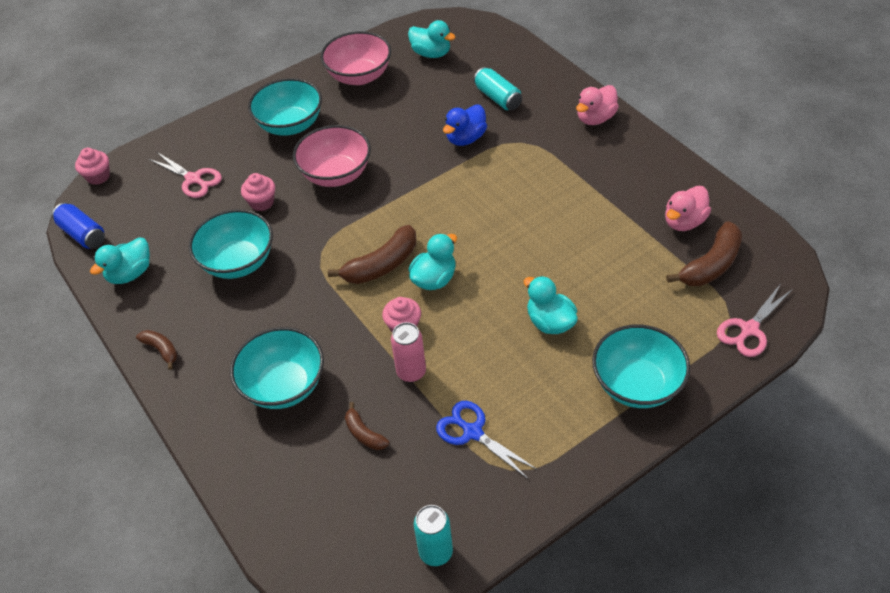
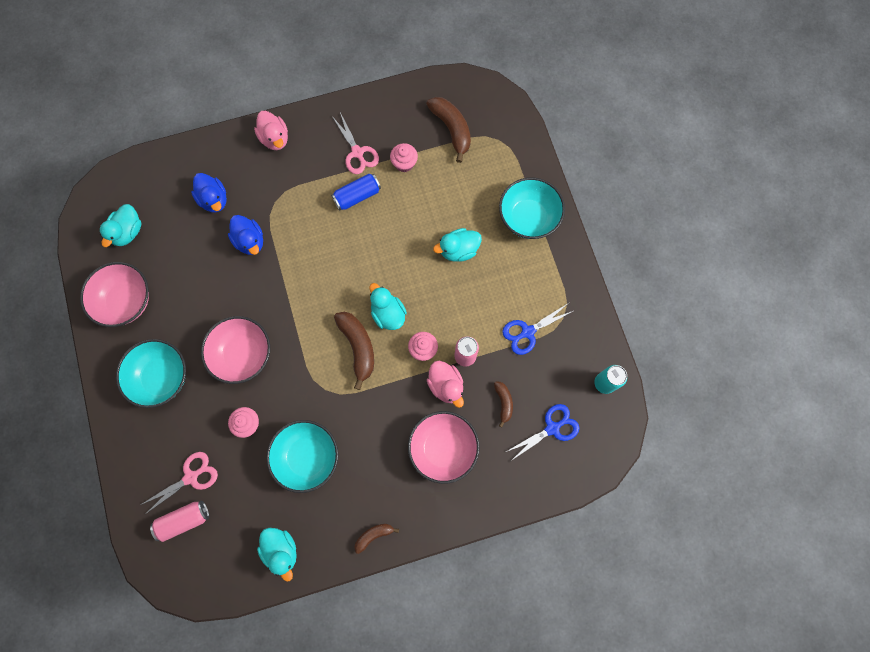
camera: 75 degrees left, 25 degrees up
blue can [52,203,105,249] -> blue can moved to [331,174,381,211]
pink cupcake [75,148,110,185] -> pink cupcake moved to [390,143,418,172]
turquoise bowl [230,327,324,409] -> pink bowl [408,411,480,484]
brown banana [345,402,389,450] -> brown banana turned 75 degrees counterclockwise [494,382,513,428]
turquoise duck [408,20,456,58] -> turquoise duck turned 150 degrees clockwise [99,204,141,247]
turquoise can [474,67,522,110] -> blue duck [191,173,227,212]
pink duck [665,186,711,231] -> pink duck moved to [427,360,464,408]
pink scissors [717,285,793,357] -> pink scissors moved to [332,113,379,174]
none -> pink can [150,501,209,542]
none -> blue scissors [506,404,580,460]

